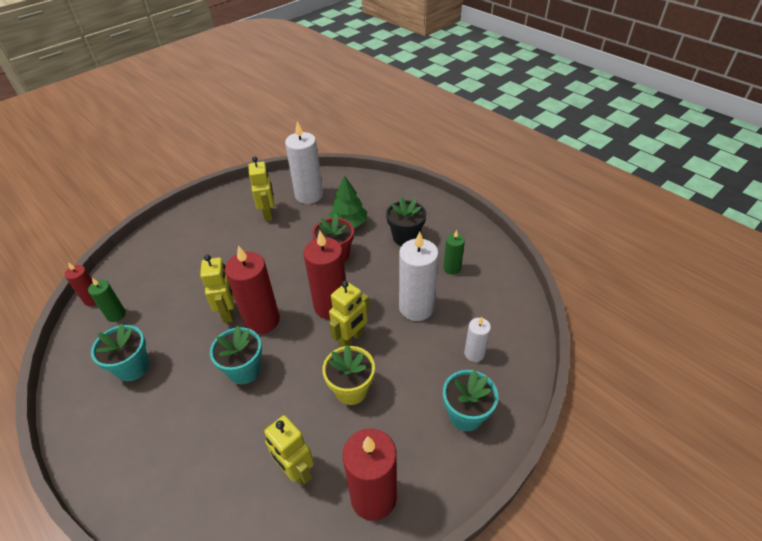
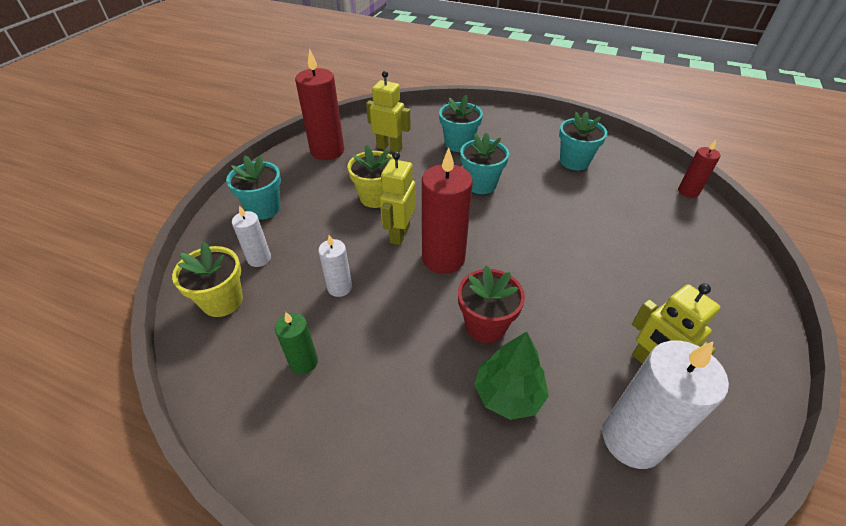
camera: 155 degrees right, 0 degrees up
green candle [88,278,126,322] -> none
yellow robot [200,255,234,323] -> none
red candle [225,245,280,335] -> none
black flower pot [386,197,426,246] -> none
white candle [399,232,439,321] -> white candle [318,235,352,297], size x0.54
none -> yellow flower pot [172,242,243,317]
none -> turquoise flower pot [439,95,483,152]

